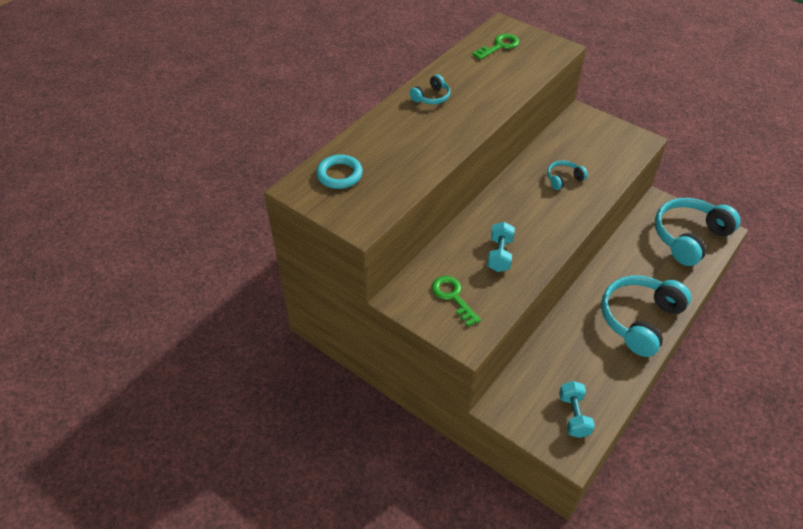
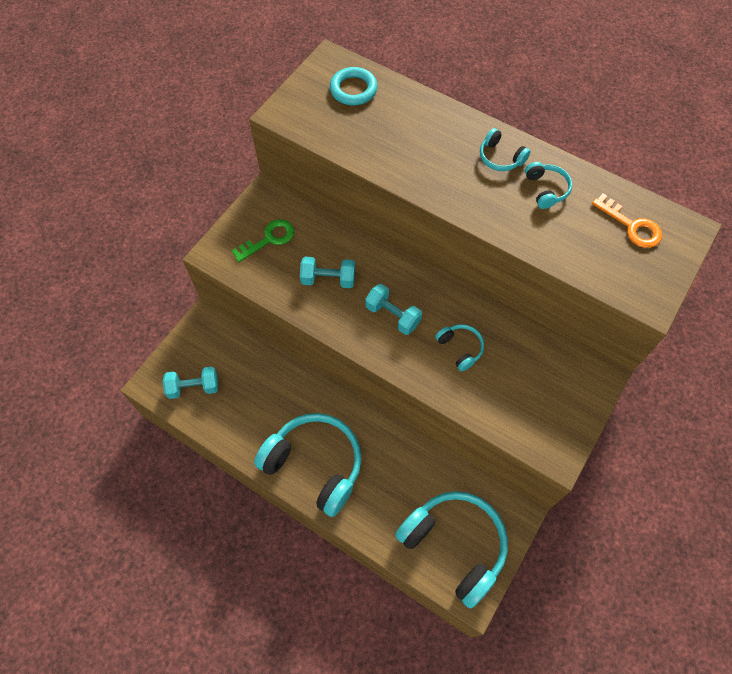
camera: 85 degrees right, 15 degrees up
green key [472,34,519,60] -> orange key [592,193,662,248]
none -> turquoise dumbbell [365,284,422,335]
none -> turquoise headphones [525,162,572,209]

